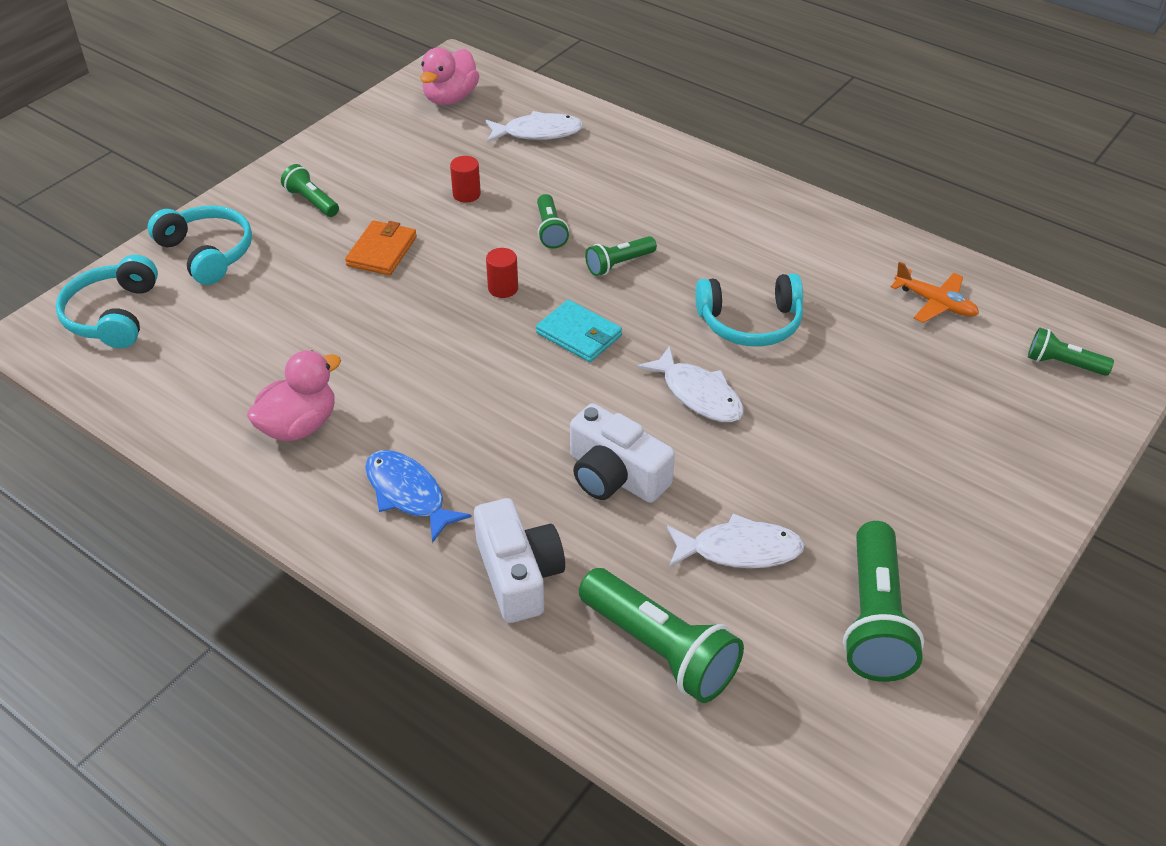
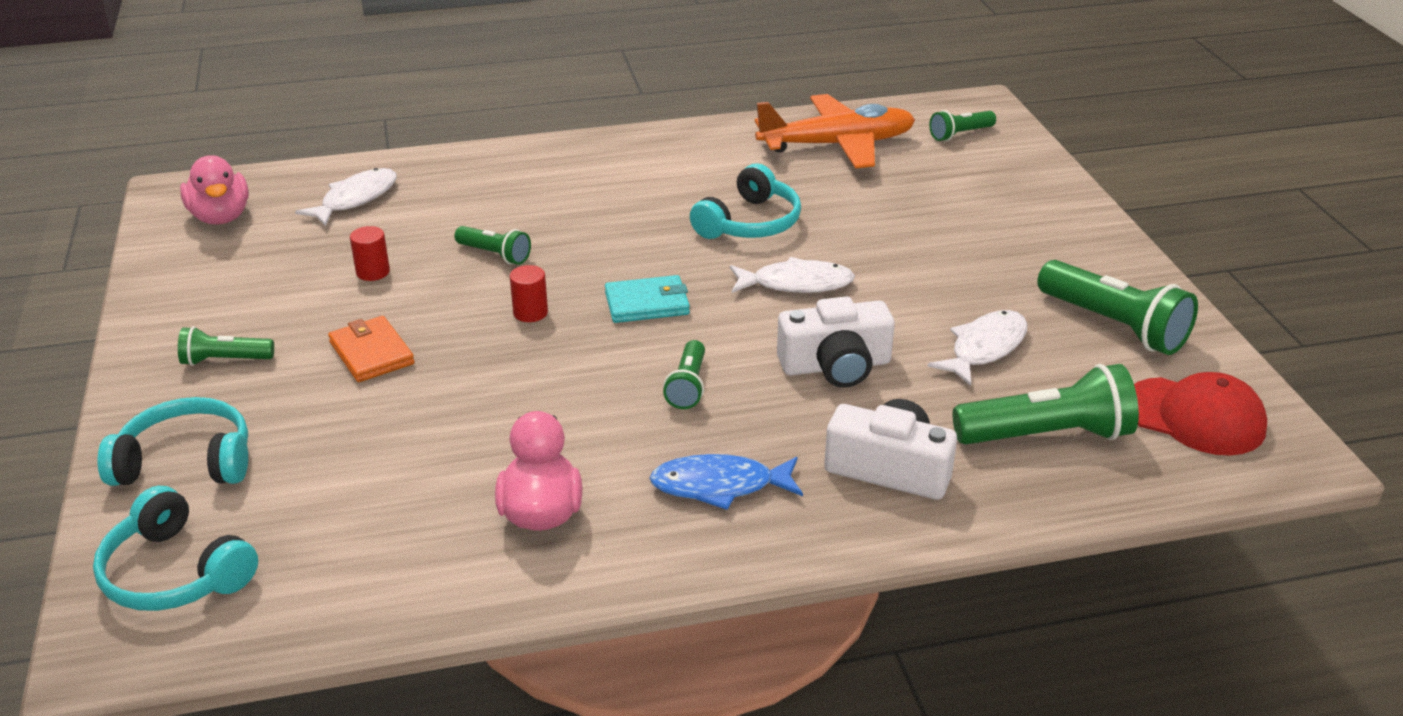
camera: 50 degrees left, 10 degrees down
green flashlight [585,236,657,276] -> green flashlight moved to [663,340,705,409]
orange plane [890,261,979,323] -> orange plane [755,94,915,168], size x1.92
none -> red cap [1134,372,1267,456]

